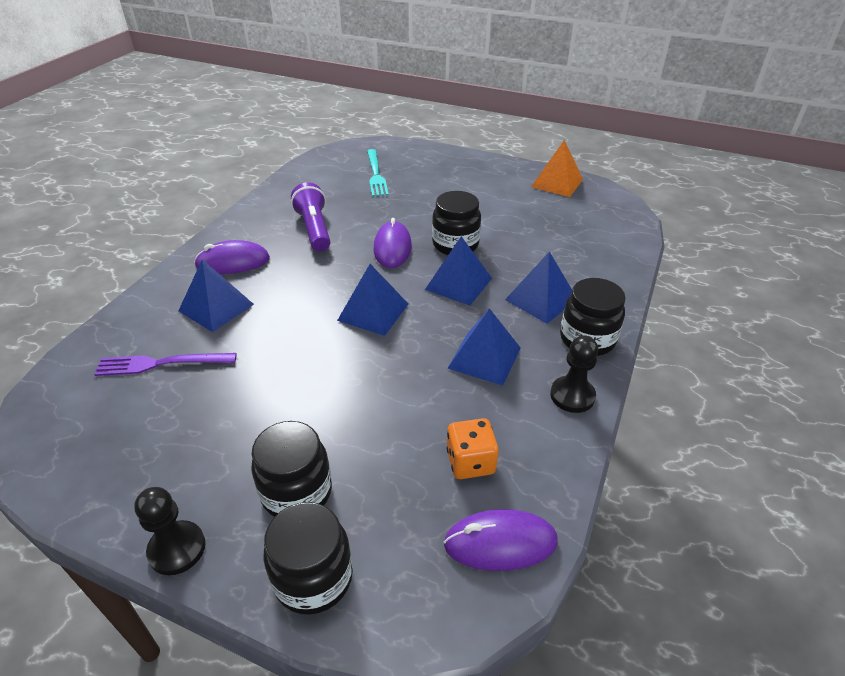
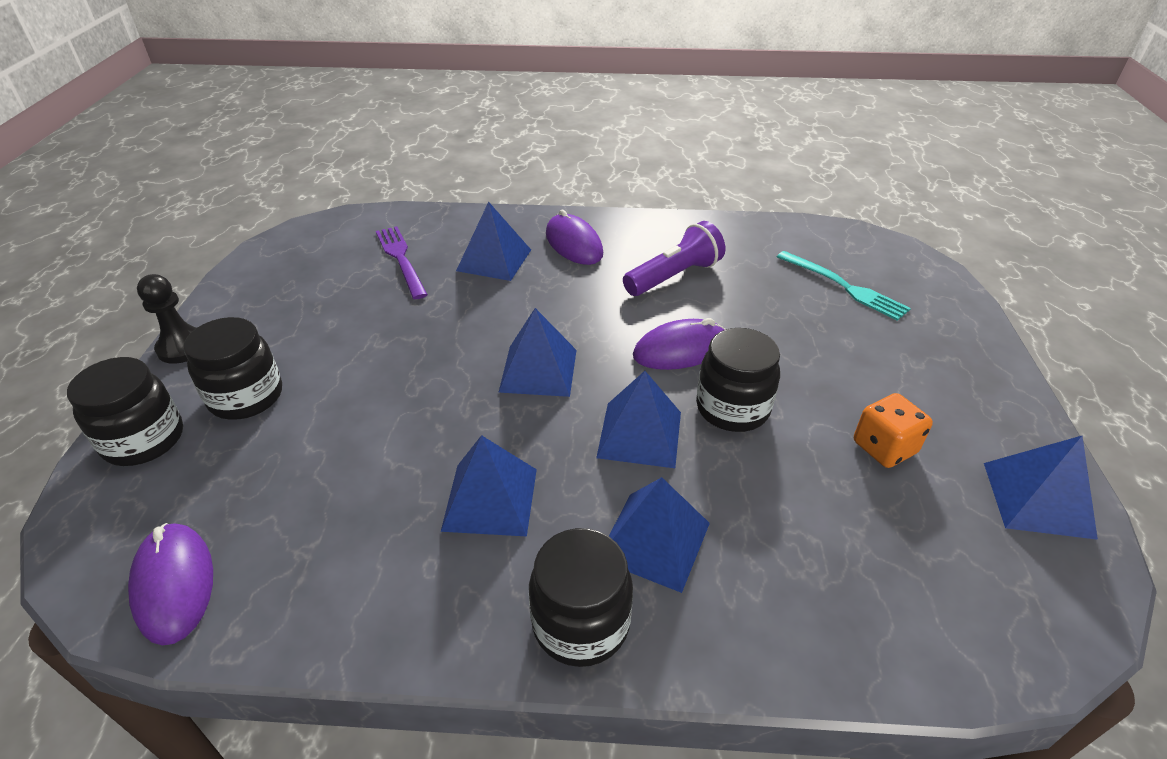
camera: 70 degrees right, 0 degrees up
turquoise fork [367,149,389,197] -> turquoise fork turned 105 degrees counterclockwise [777,251,911,321]
orange dice [446,418,499,479] -> orange dice moved to [854,393,933,468]
orange pyramid [531,140,583,197] -> blue pyramid [984,436,1098,540]
black pawn [550,335,598,413] -> none

